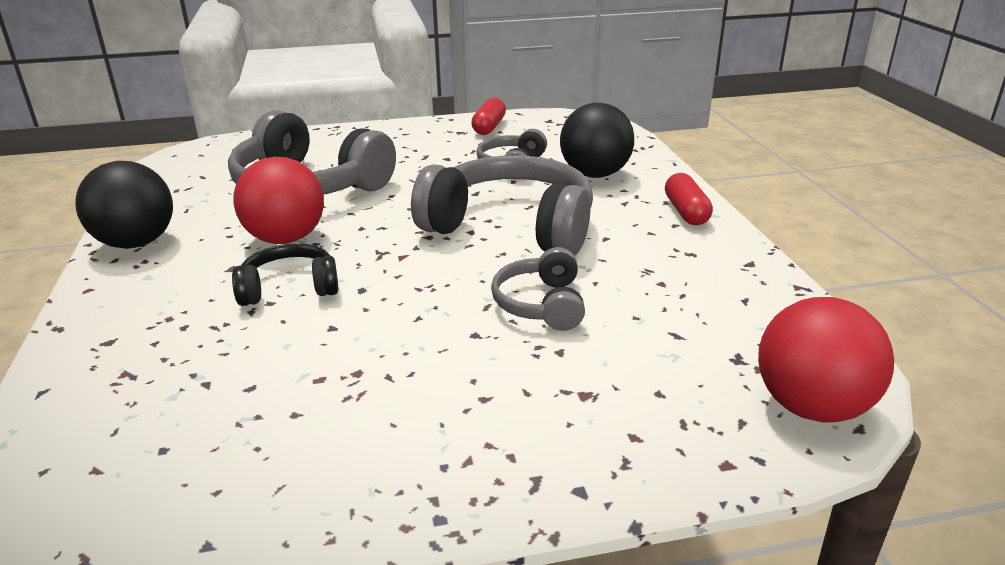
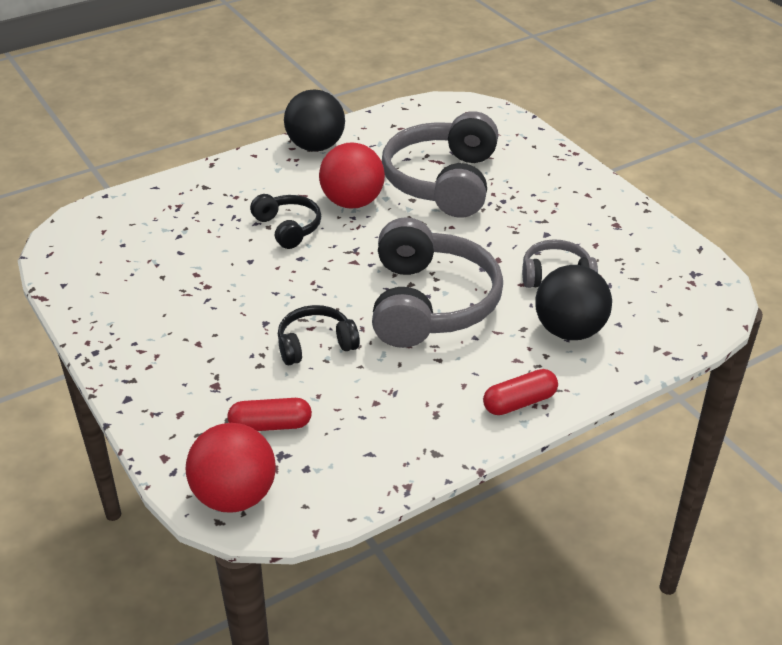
camera: 70 degrees right, 10 degrees up
red capsule [471,98,506,135] -> red capsule moved to [227,398,312,431]
grey headphones [491,247,585,331] -> black headphones [278,305,360,365]

